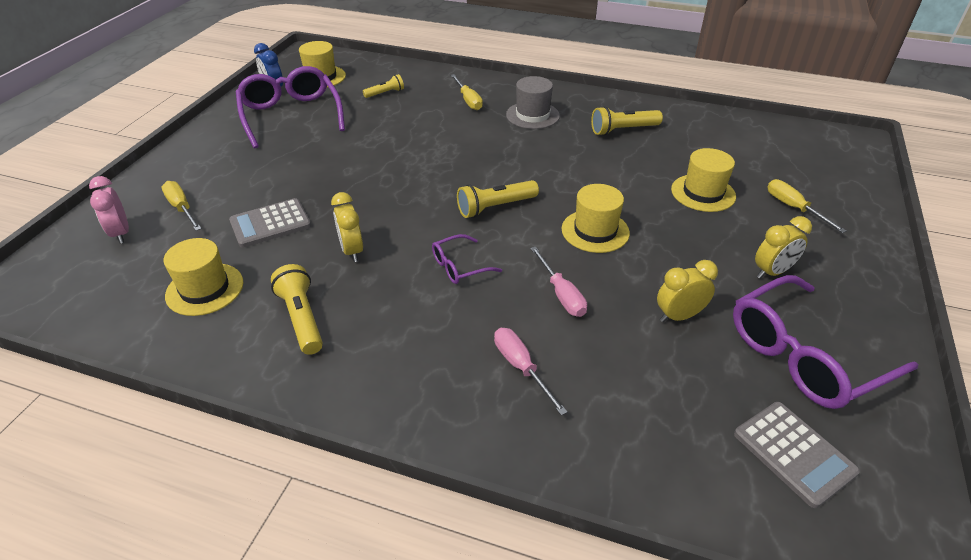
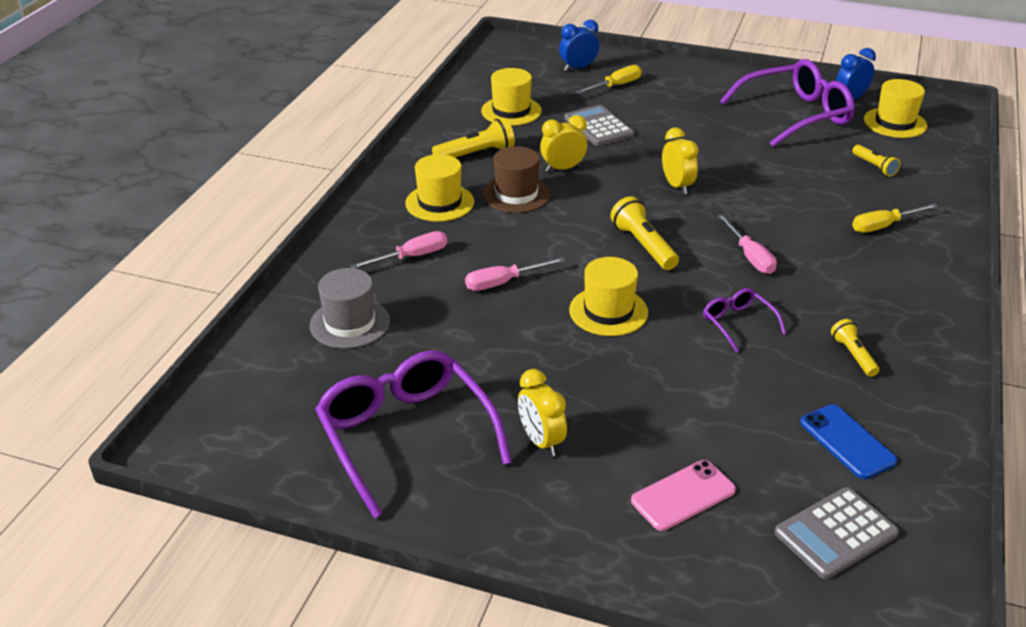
camera: 90 degrees right, 5 degrees down
pink clock [89,176,129,243] -> blue clock [559,20,599,71]
purple glasses [432,234,502,284] -> purple glasses moved to [703,288,786,353]
grey hat [506,76,560,129] -> grey hat moved to [310,268,390,349]
yellow flashlight [591,106,663,136] -> yellow flashlight [831,319,879,377], size x0.63
yellow clock [657,260,718,322] -> yellow clock moved to [662,128,699,195]
yellow hat [671,148,736,212] -> yellow hat moved to [405,154,474,222]
grey calculator [734,402,860,508] -> grey calculator moved to [774,487,899,579]
yellow screwdriver [767,179,846,233] -> pink phone [631,460,736,531]
none -> brown hat [482,146,550,213]
none -> pink screwdriver [717,214,777,274]
none -> blue phone [800,404,897,479]

